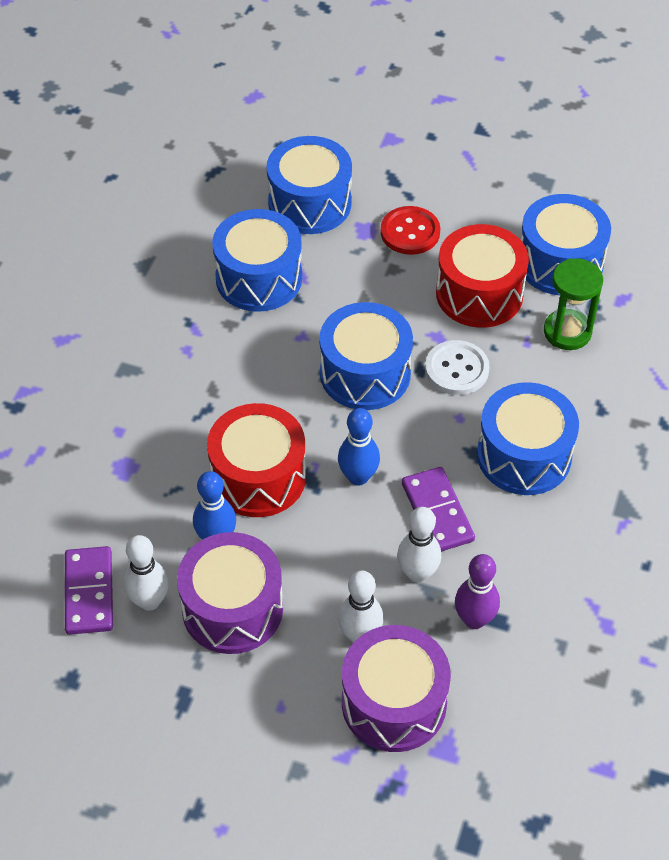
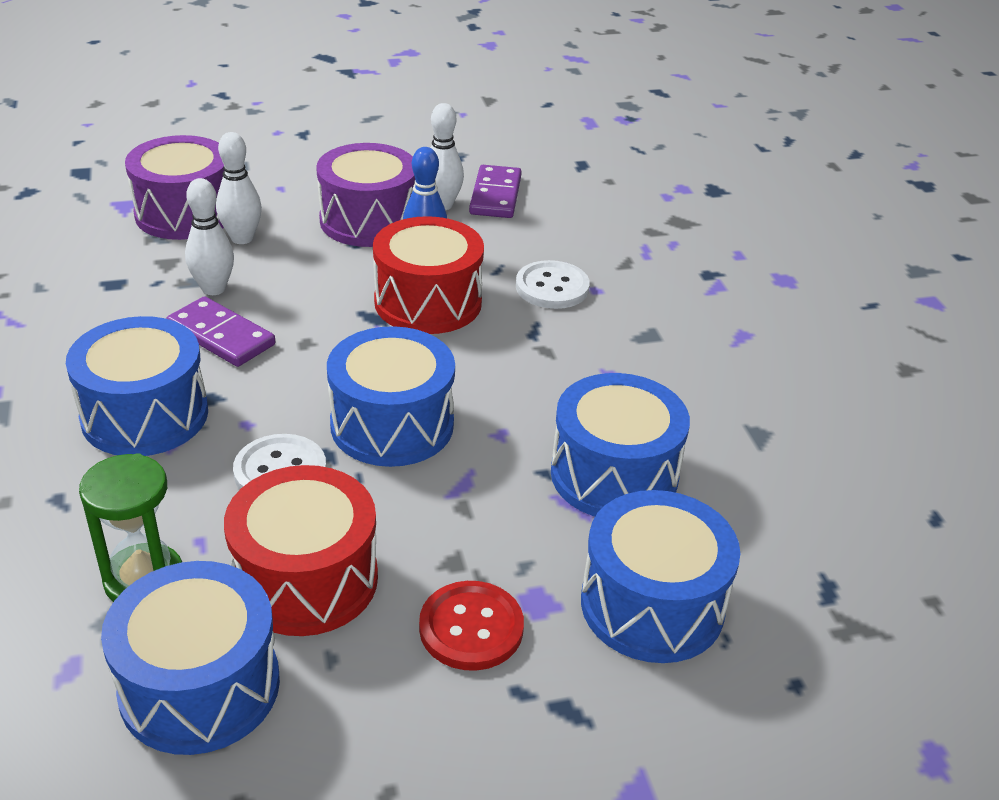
camera: 145 degrees right, 15 degrees down
purple domino [65,546,113,635] -> purple domino turned 45 degrees clockwise [469,165,522,218]
blue bowling pin [338,408,380,486] -> none
purple bowling pin [455,554,500,629] -> none
none -> white button [516,260,590,309]

